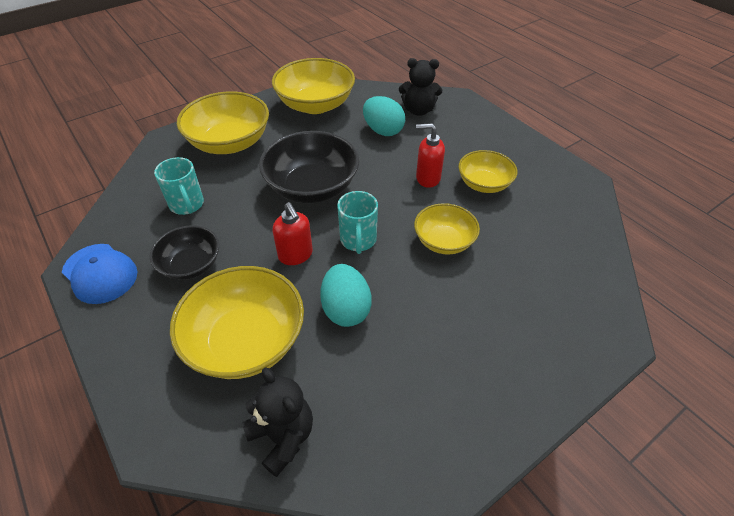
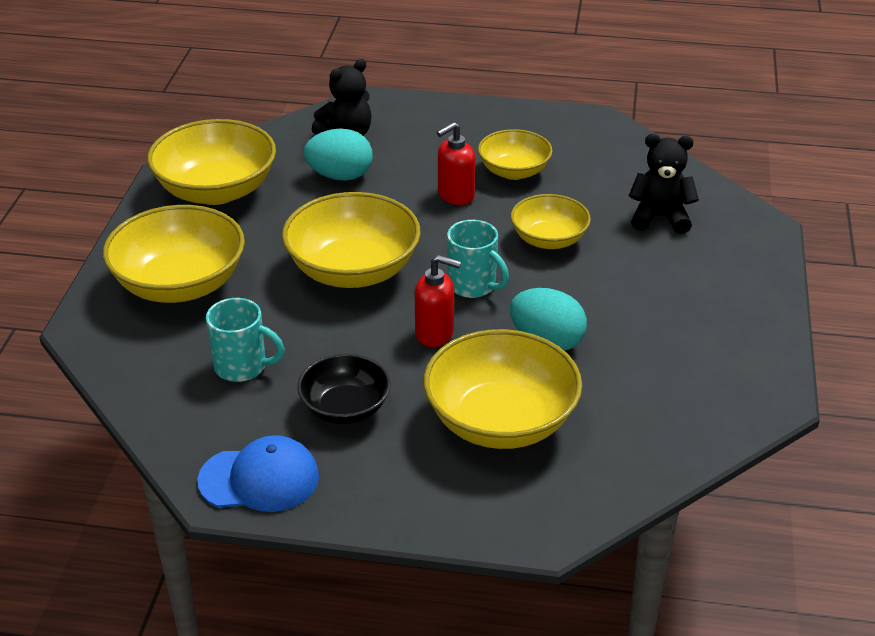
camera: 45 degrees left, 10 degrees down
black teddy bear [242,367,313,477] -> black teddy bear moved to [629,134,699,234]
black bowl [259,131,359,203] -> yellow bowl [282,192,421,288]

